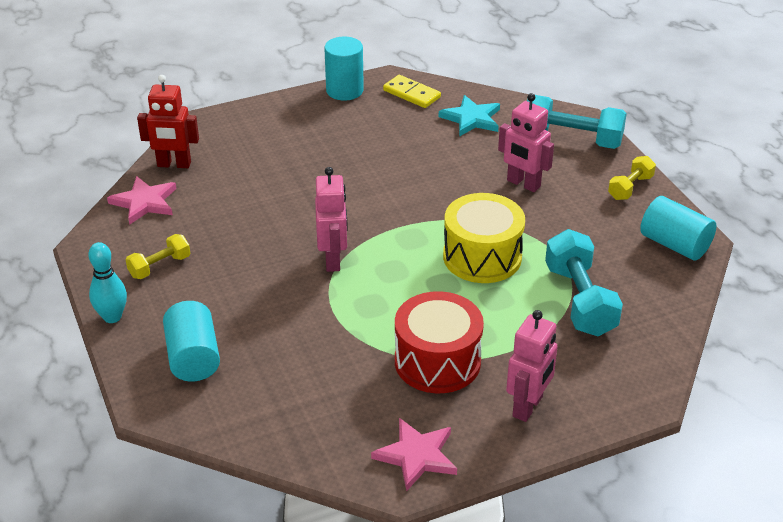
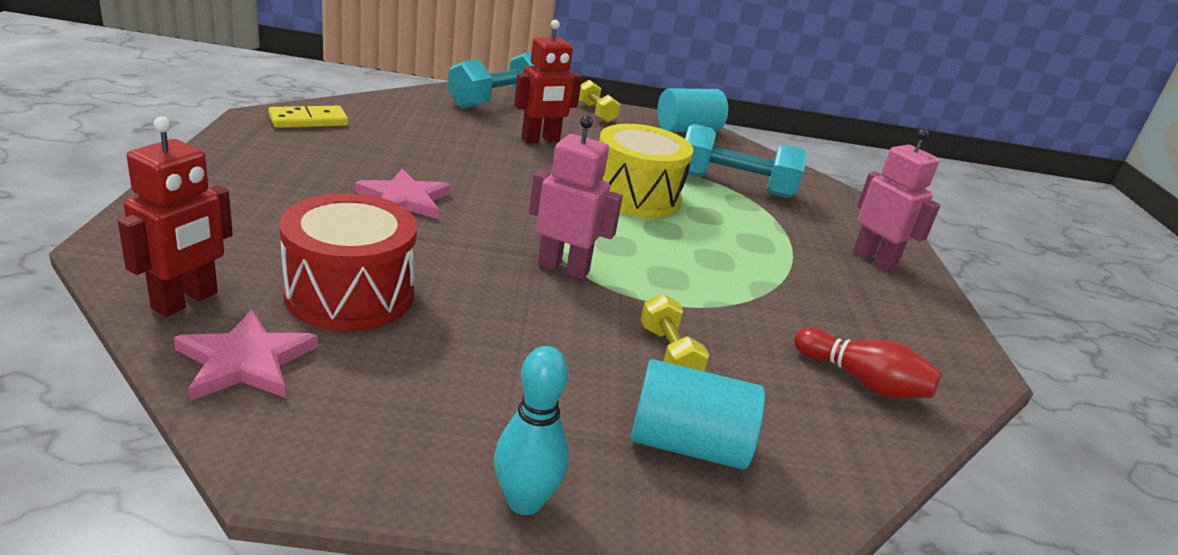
camera: 70 degrees left, 10 degrees down
yellow dumbbell [125,234,190,279] -> yellow dumbbell moved to [641,294,709,372]
turquoise cylinder [324,37,364,101] -> none
pink star [371,418,457,491] -> pink star moved to [355,169,451,219]
red drum [395,291,484,393] -> red drum moved to [279,193,417,331]
turquoise star [439,95,500,137] -> none
pink robot [498,93,554,192] -> red robot [514,20,582,143]
none -> red bowling pin [794,327,942,398]

